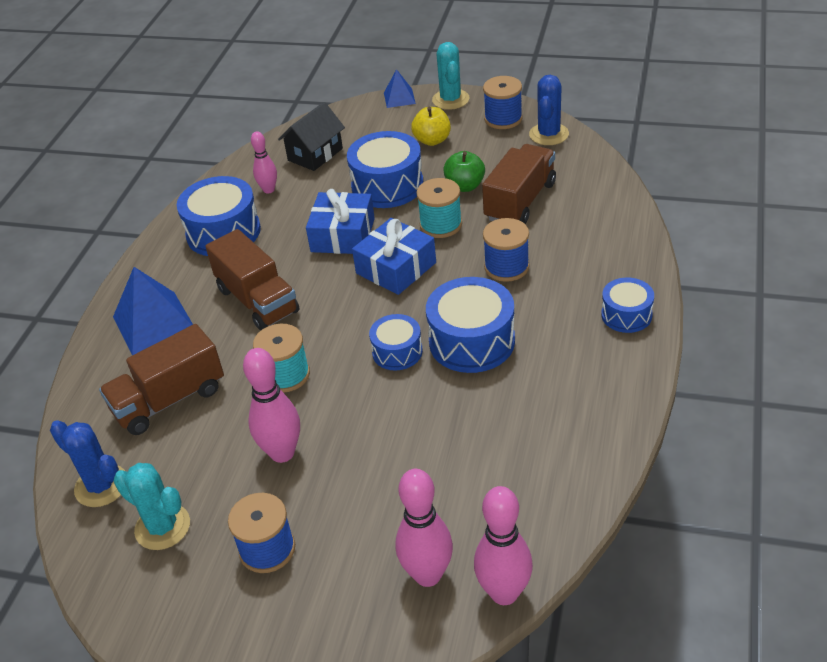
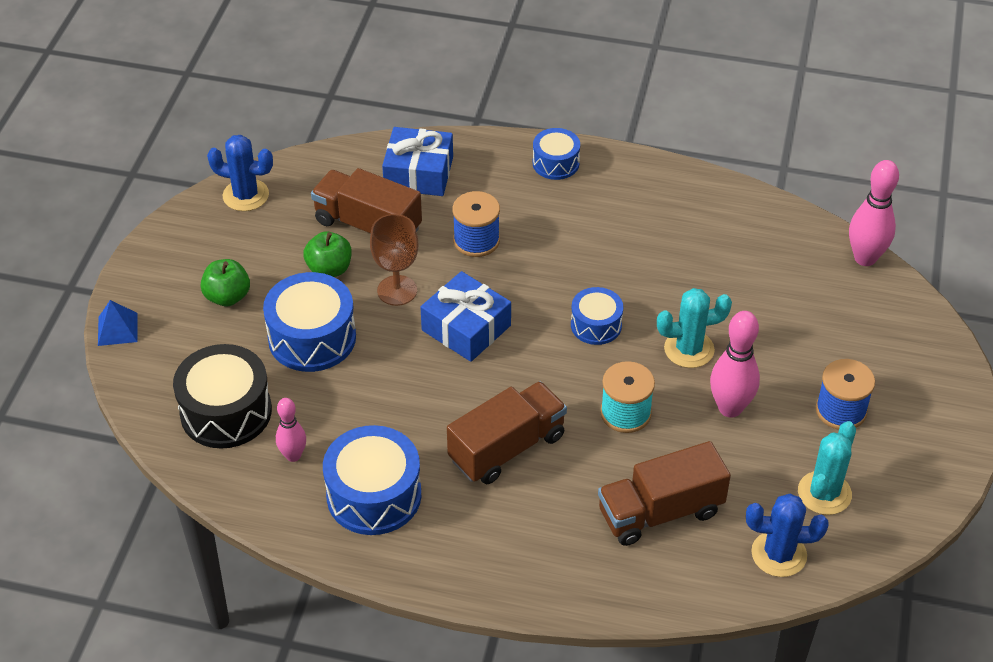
camera: 95 degrees left, 5 degrees up
blue cactus [50,420,125,507] -> blue cactus turned 60 degrees clockwise [746,494,829,577]
brown truck [99,324,224,435] -> brown truck turned 105 degrees clockwise [598,441,731,546]
blue pyramid [113,267,193,355] -> none
black house [278,102,345,171] -> black drum [173,344,272,448]
blue gift [306,189,375,254] -> blue gift moved to [382,127,453,196]
pink bowling pin [395,469,453,587] -> none
yellow apple [411,107,451,146] -> green apple [201,259,250,306]
turquoise spool [416,178,462,238] -> brown goblet [370,214,418,306]
blue drum [426,277,515,373] -> none
turquoise cactus [432,42,469,110] -> turquoise cactus moved to [657,288,732,368]
blue spool [483,76,523,129] -> none

